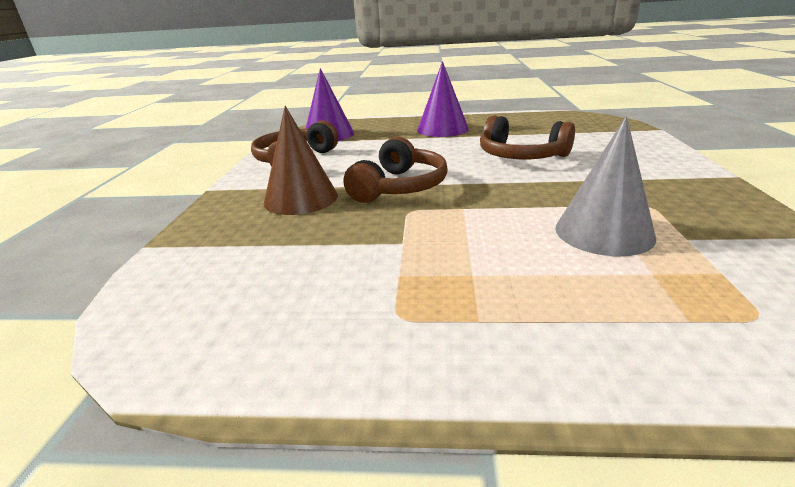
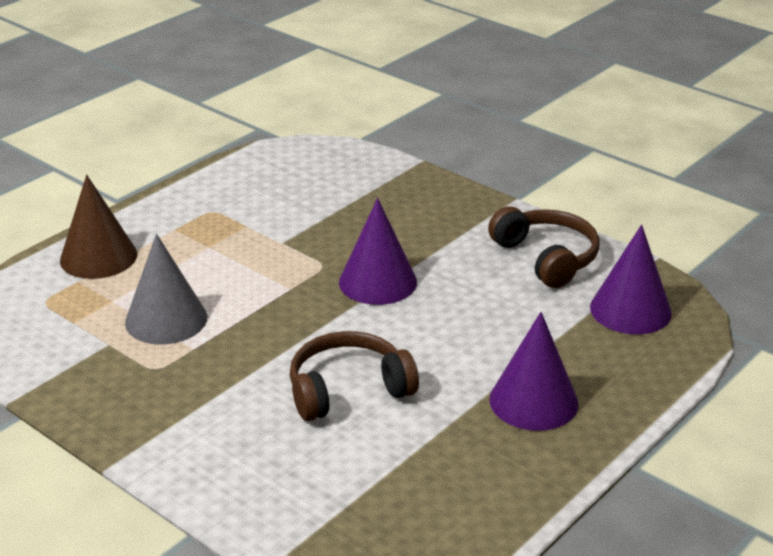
camera: 125 degrees right, 5 degrees up
brown cone [264,106,338,215] -> brown cone moved to [60,175,137,279]
brown headphones [343,137,448,203] -> purple cone [339,198,417,305]

